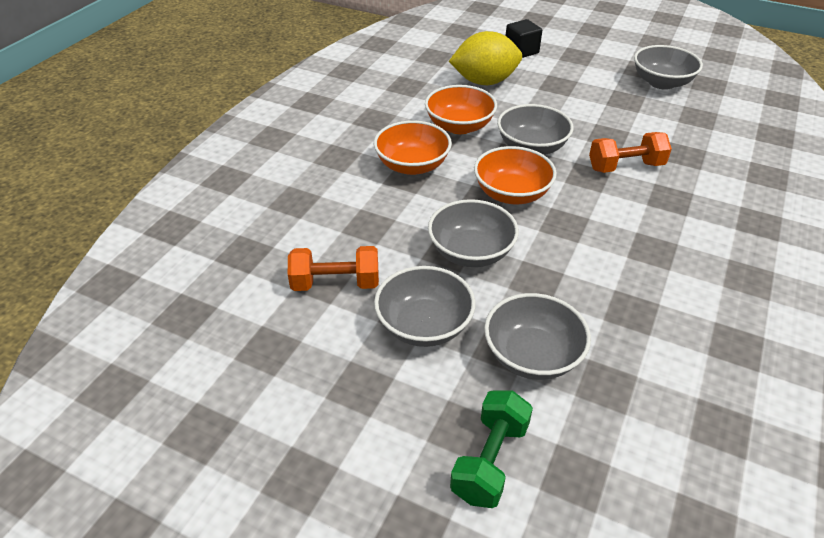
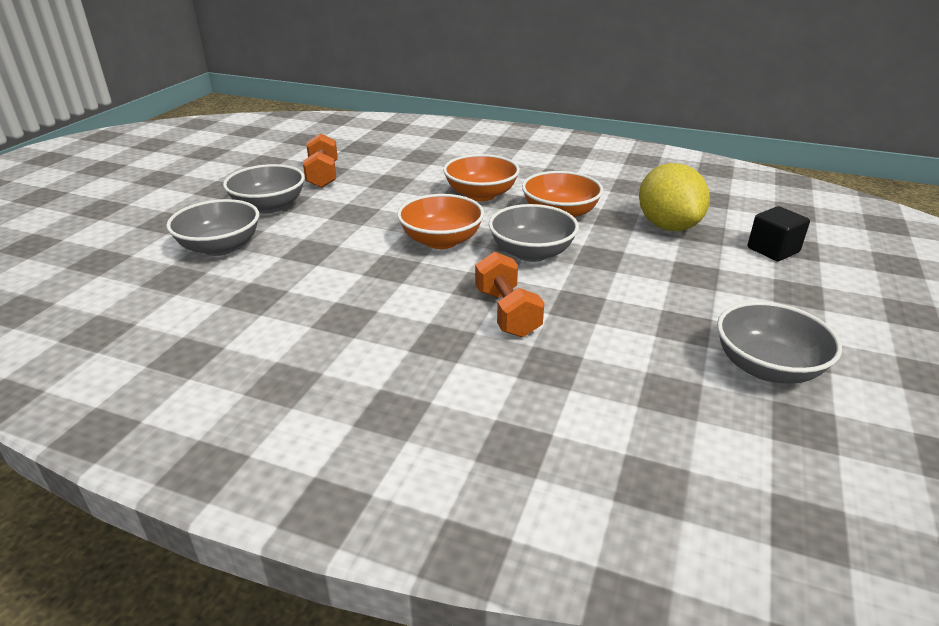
camera: 85 degrees right, 10 degrees down
grey bowl [428,199,519,267] -> none
green dumbbell [450,390,533,508] -> none

